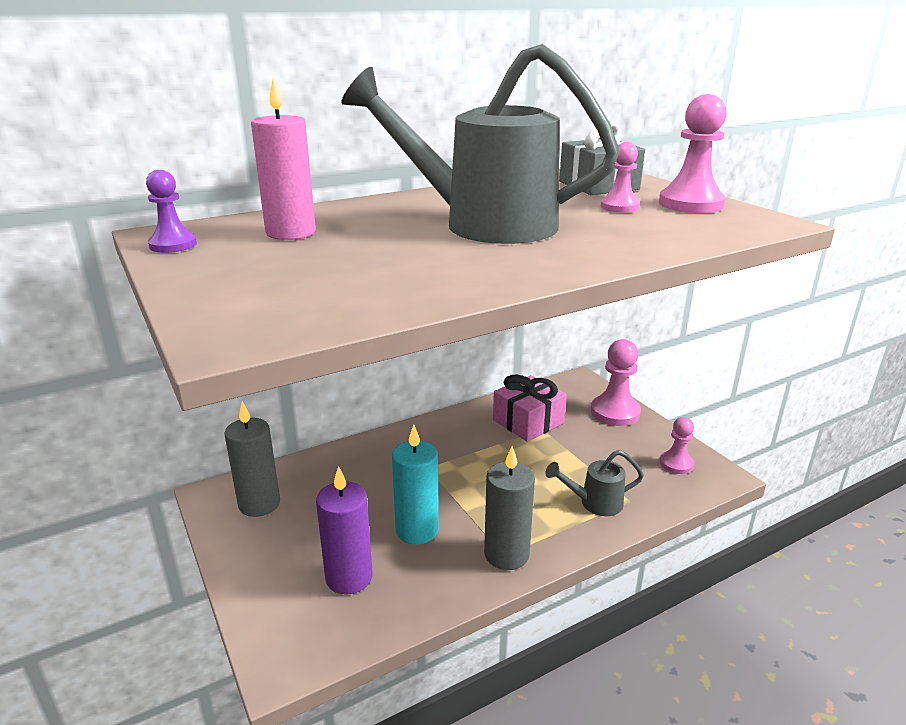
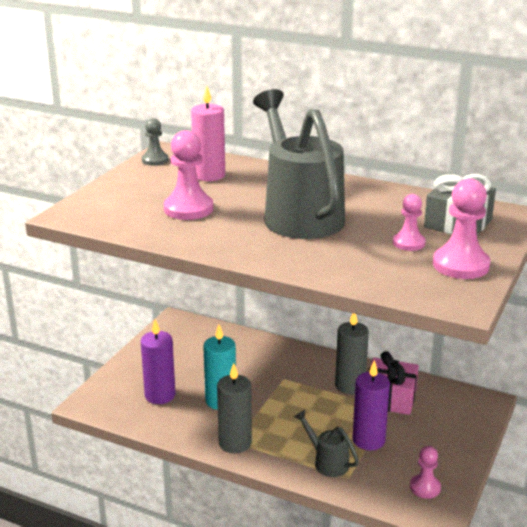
camera: 55 degrees right, 0 degrees up
purple pawn [146,170,197,253] -> grey pawn [142,118,168,166]
grey candle [224,401,280,517] -> grey candle moved to [335,313,369,394]
pink pawn [591,339,641,426] -> pink pawn moved to [164,130,213,220]
none -> purple candle [352,360,390,450]

